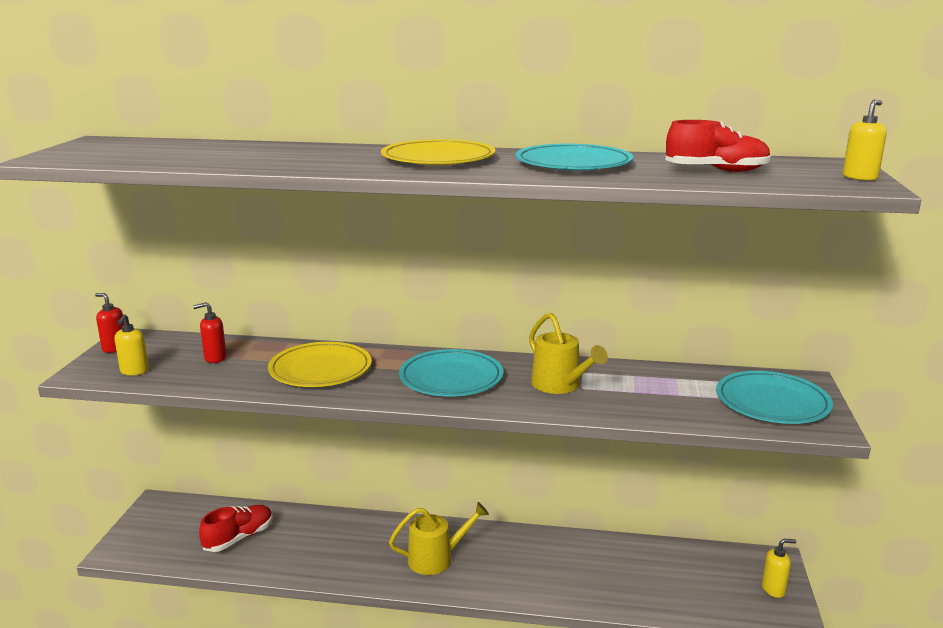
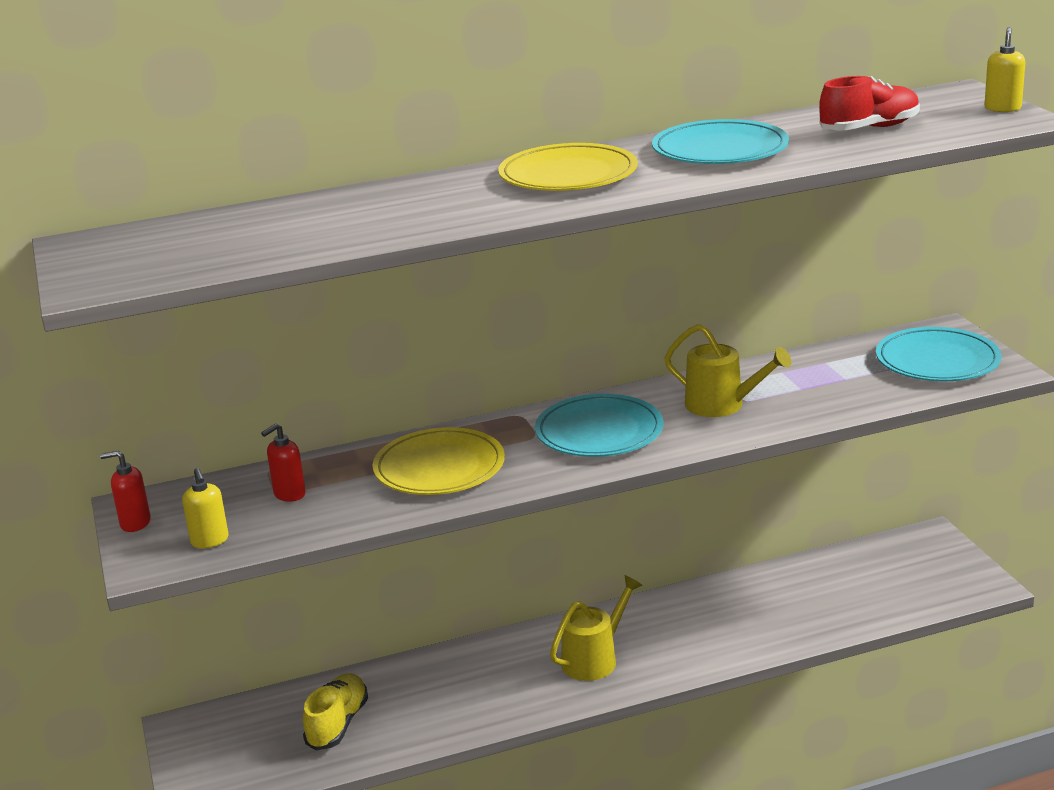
camera: 25 degrees left, 5 degrees up
red shoe [199,505,273,552] -> yellow shoe [303,673,368,751]
yellow soap dispenser [762,539,797,598] -> none

